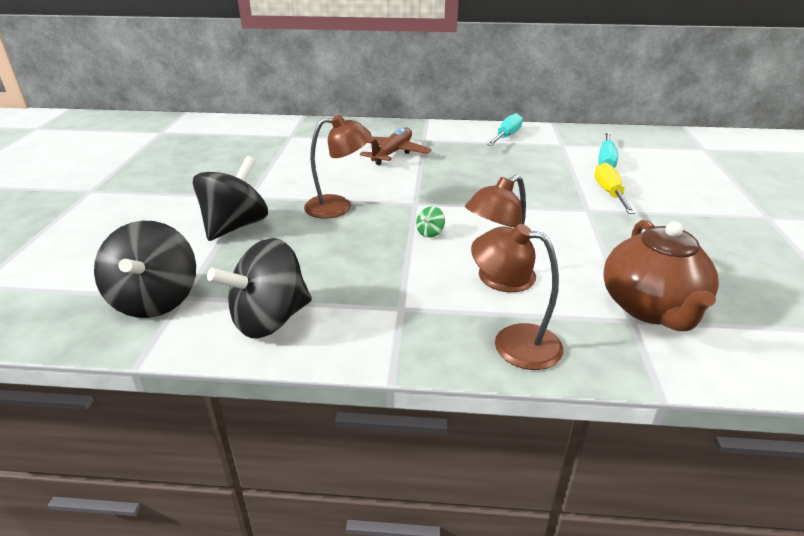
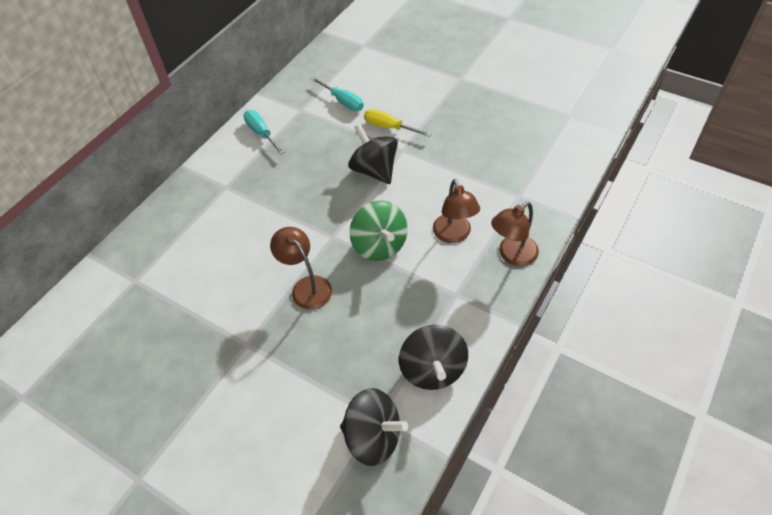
camera: 60 degrees left, 20 degrees up
black spinning top [192,156,268,241] -> black spinning top moved to [348,124,398,184]
brown lamp [304,115,371,218] -> brown lamp turned 60 degrees counterclockwise [270,227,332,310]
brown plane [360,127,432,165] -> none
green spinning top [416,206,445,238] -> green spinning top [350,200,408,261], size x2.50
brown teapot [603,220,719,331] -> none

